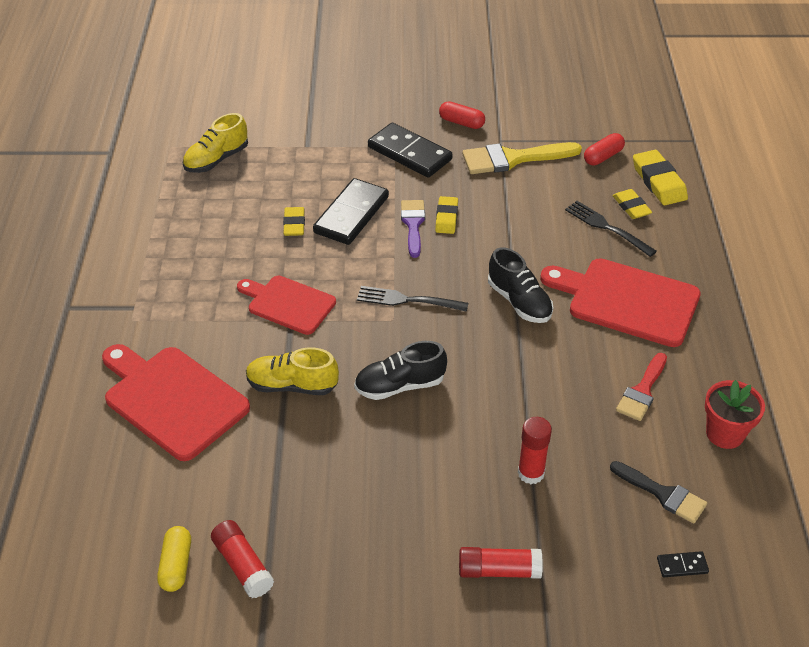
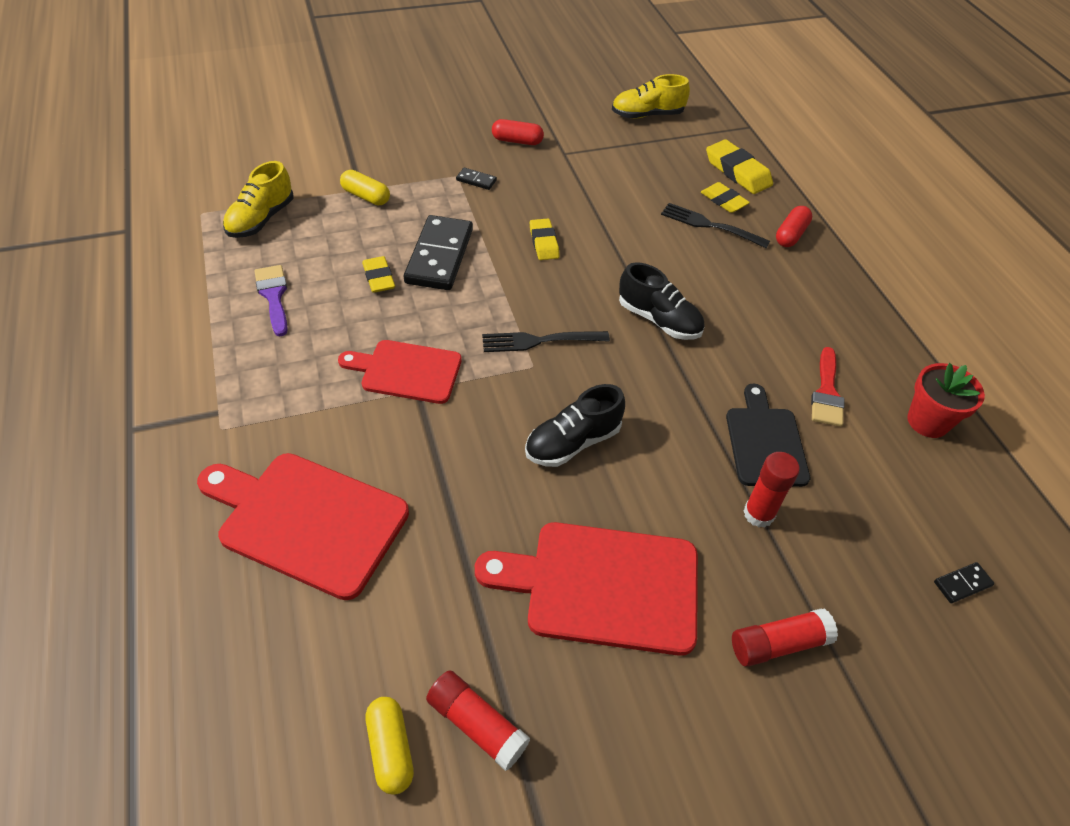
camera: 20 degrees left, 5 degrees up
yellow shoe [246,347,339,395] -> yellow shoe moved to [612,74,690,119]
black domino [368,123,453,178] -> black domino [456,168,497,190], size x0.42
purple brush [401,200,425,258] -> purple brush moved to [254,265,288,337]
yellow brush [462,142,582,174] -> none
red cutting board [540,258,701,347] -> red cutting board moved to [475,522,698,656]
red capsule [584,133,625,166] -> red capsule moved to [776,206,812,247]
black brush [610,461,707,524] -> none
none -> yellow capsule [340,170,390,206]
none -> black cutting board [726,384,810,487]

